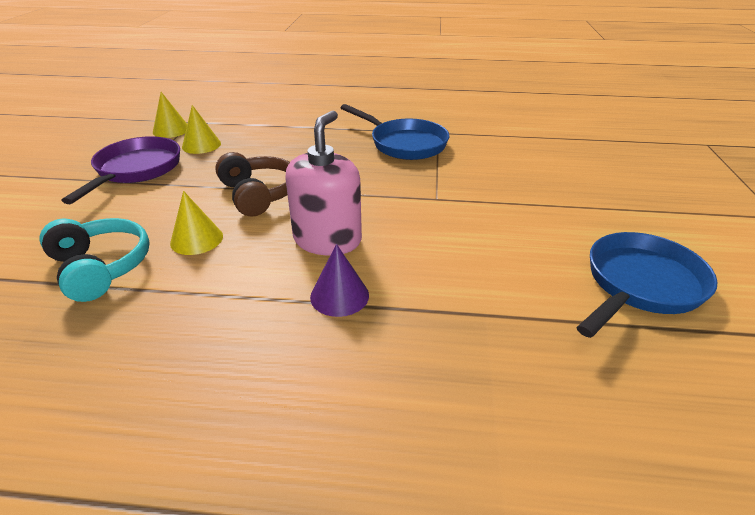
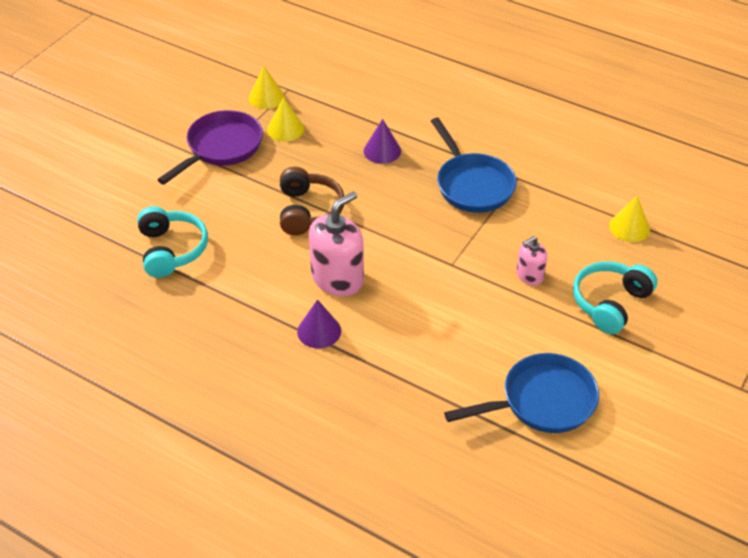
camera: 25 degrees right, 10 degrees up
yellow cone [170,191,223,255] -> yellow cone moved to [609,195,650,242]
none -> purple cone [364,119,401,164]
none -> pink soap dispenser [516,236,547,285]
none -> turquoise headphones [573,261,657,334]

